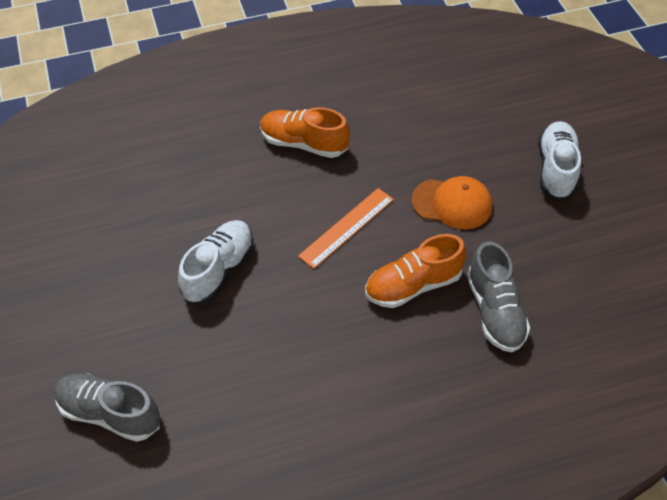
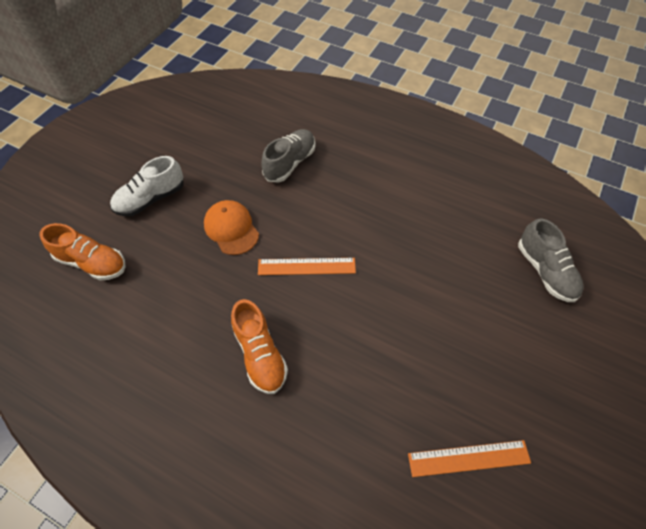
camera: 135 degrees left, 5 degrees up
white shoe [178,220,253,304] -> none
orange shoe [365,234,466,308] -> orange shoe moved to [40,223,126,281]
none -> orange ruler [408,440,531,477]

